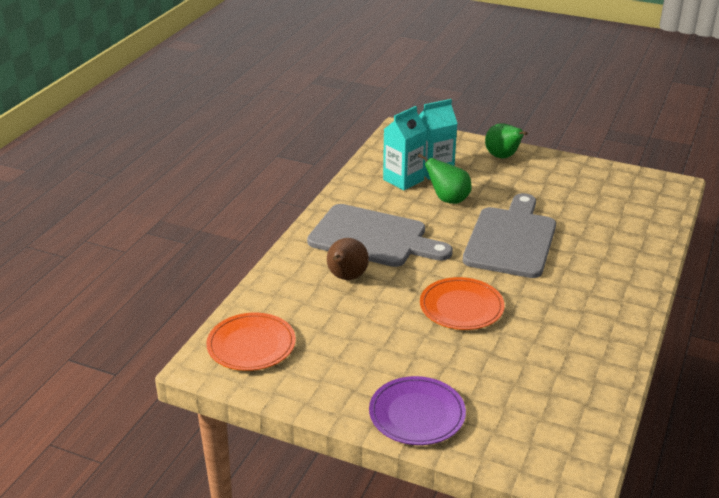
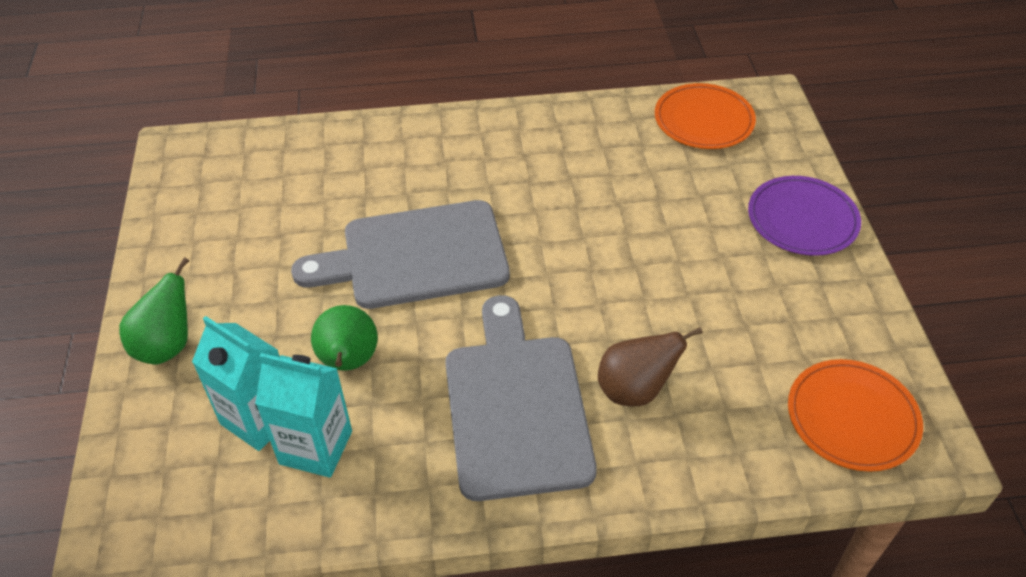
camera: 120 degrees left, 15 degrees up
orange plate [420,277,505,330] -> orange plate moved to [655,83,756,149]

